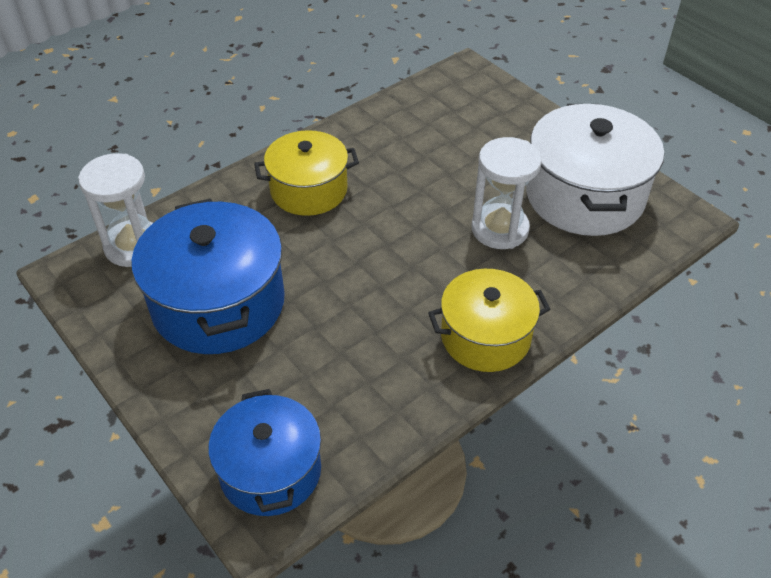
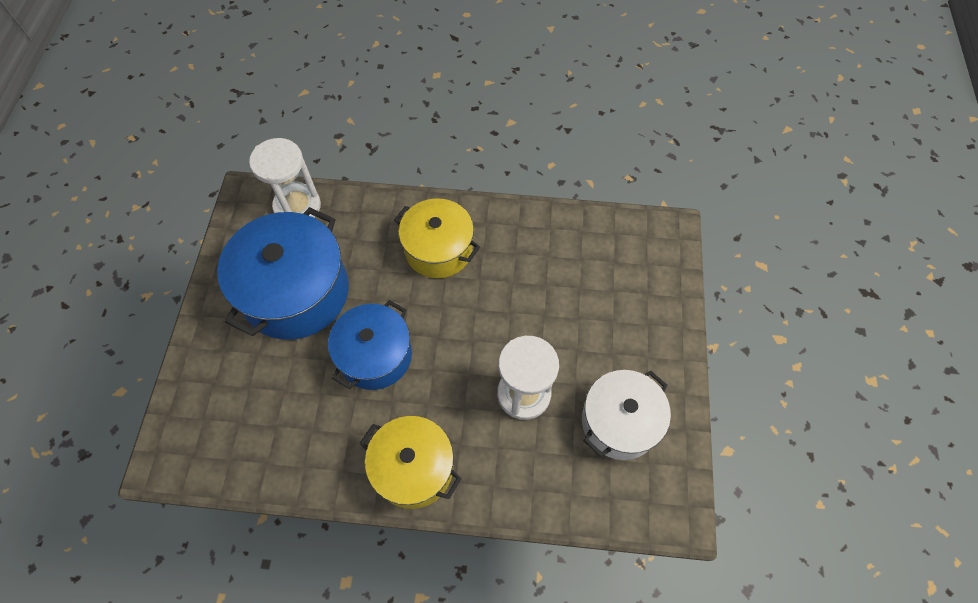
camera: 45 degrees right, 15 degrees up
blue pot [208,389,321,516] -> blue pot moved to [328,300,412,390]
white pot [526,104,664,236] -> white pot [582,370,671,460], size x0.66

